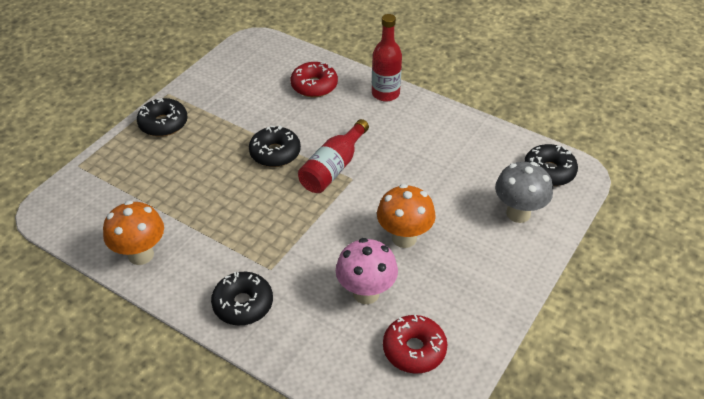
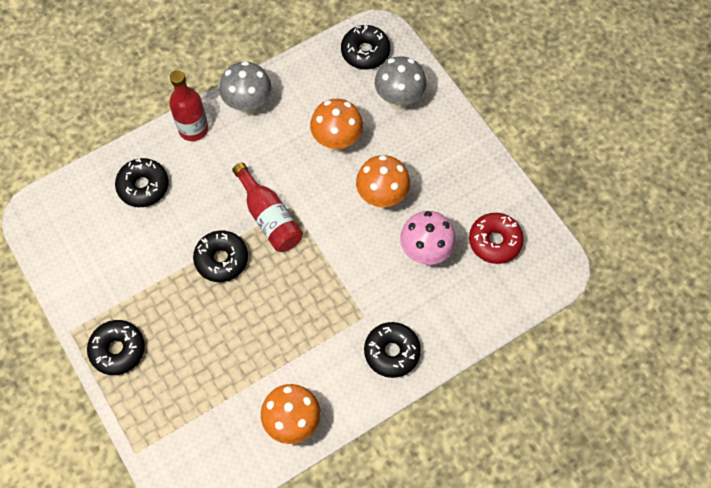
camera: 65 degrees left, 20 degrees up
red donut [291,62,338,97] -> black donut [115,158,168,207]
none -> grey mushroom [219,61,272,115]
none -> orange mushroom [310,99,363,152]

